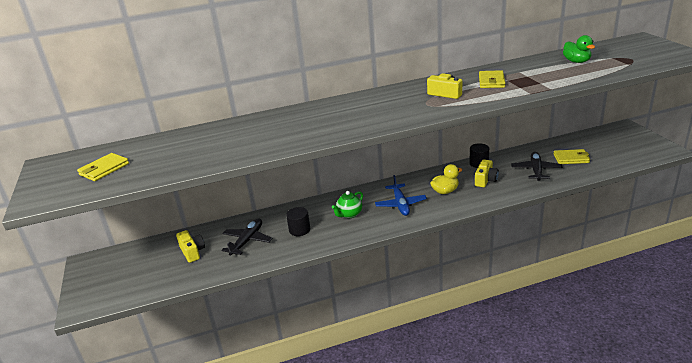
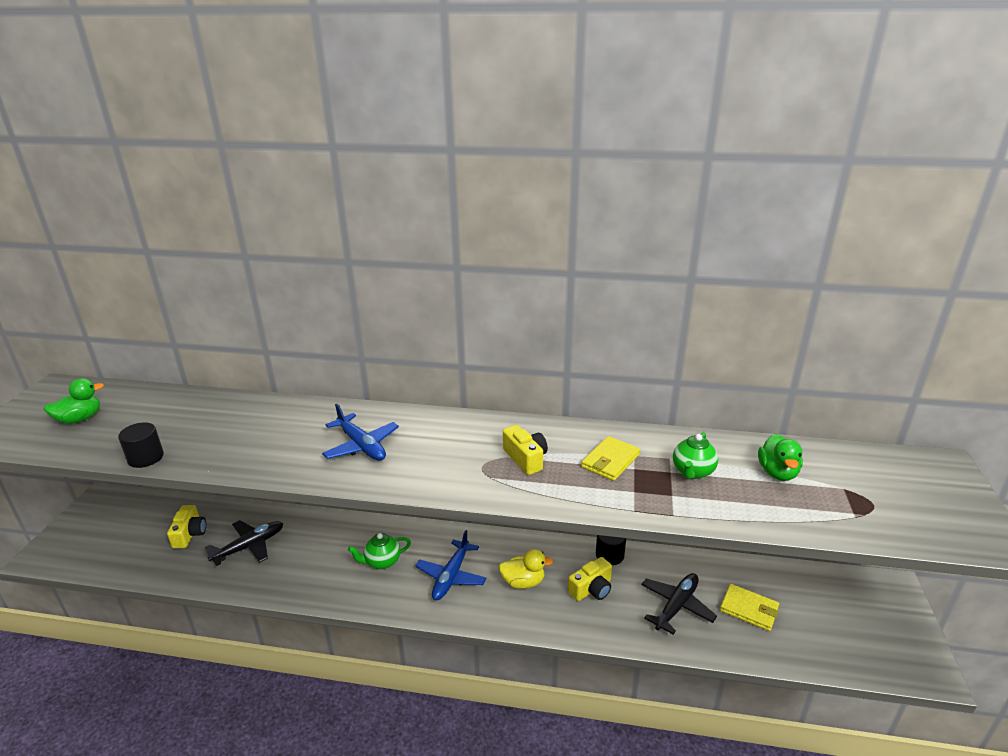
camera: 25 degrees right, 0 degrees up
yellow wallet [77,153,129,181] -> green duck [44,378,104,424]
black cylinder [286,207,310,236] -> black cylinder moved to [118,422,164,468]
none -> blue plane [322,404,399,461]
none -> green teapot [673,432,718,479]

